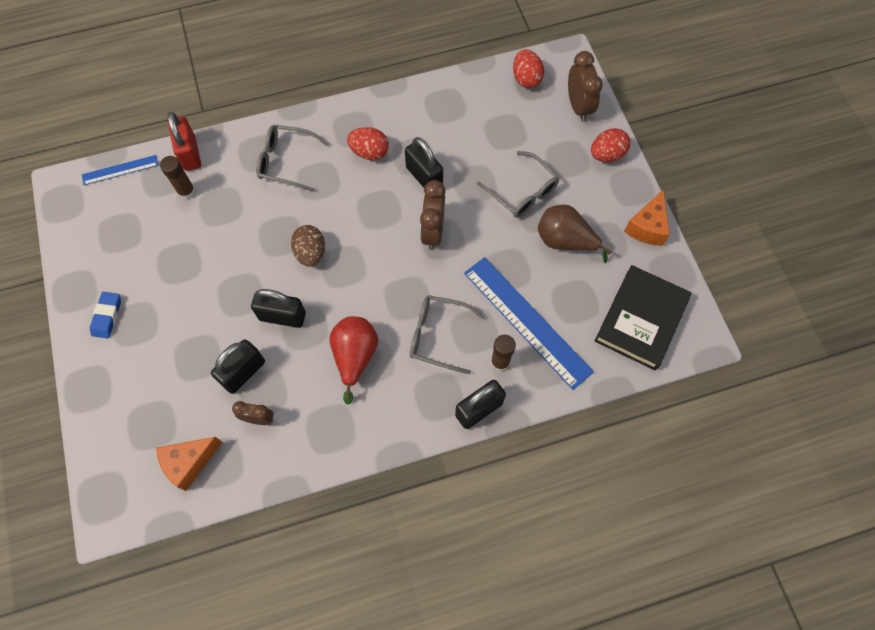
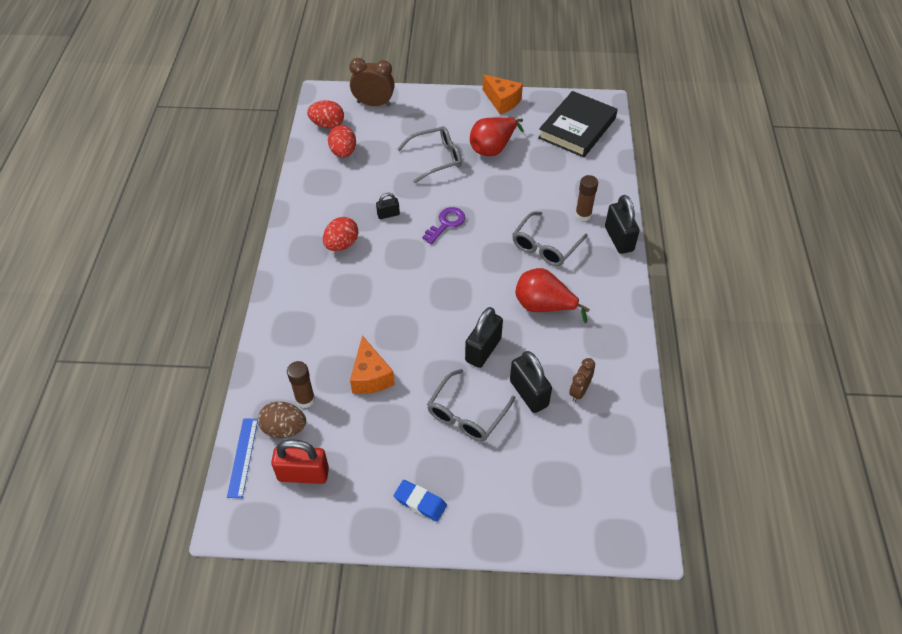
camera: 70 degrees left, 15 degrees down
orange cheese [156,437,223,491] -> orange cheese moved to [350,335,395,394]
red padlock [168,112,201,171] -> red padlock moved to [271,439,329,484]
grey glasses [256,125,329,192] -> grey glasses moved to [427,369,515,442]
brown egg [291,225,325,267] -> brown egg moved to [258,401,306,438]
black padlock [405,137,443,188] -> black padlock [376,193,400,219], size x0.55
brown clock [420,180,446,250] -> purple key [422,207,465,244]
blue ruler [464,257,594,390] -> none
brown pear [538,204,612,263] -> red pear [470,117,524,156]
red egg [591,128,630,162] -> red egg moved to [328,125,356,158]
black book [595,265,692,370] -> black book turned 75 degrees clockwise [538,91,618,157]

